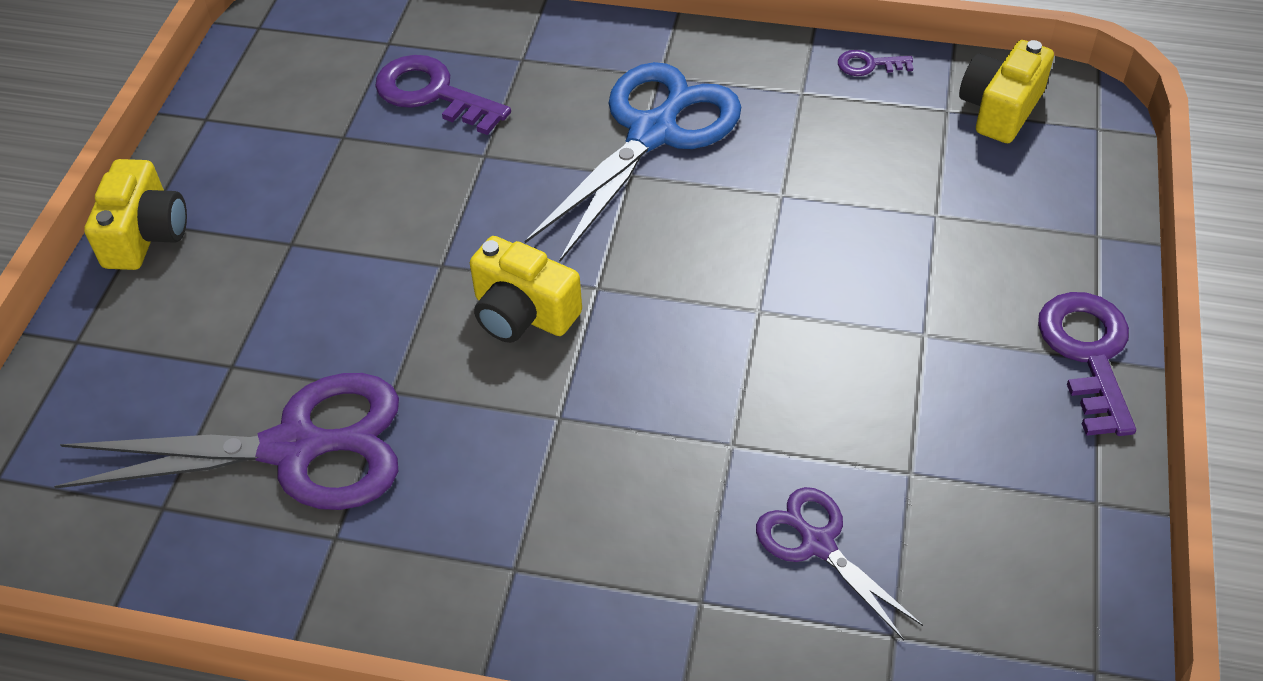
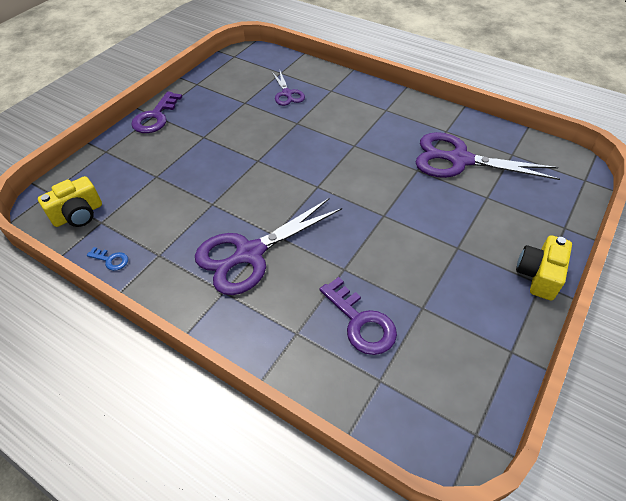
camera: 160 degrees left, 0 degrees up
yellow camera [470,236,582,343] -> none
blue scissors [524,62,741,262] -> purple scissors [195,198,342,295]
purple key [838,50,913,76] -> blue key [87,247,128,271]

